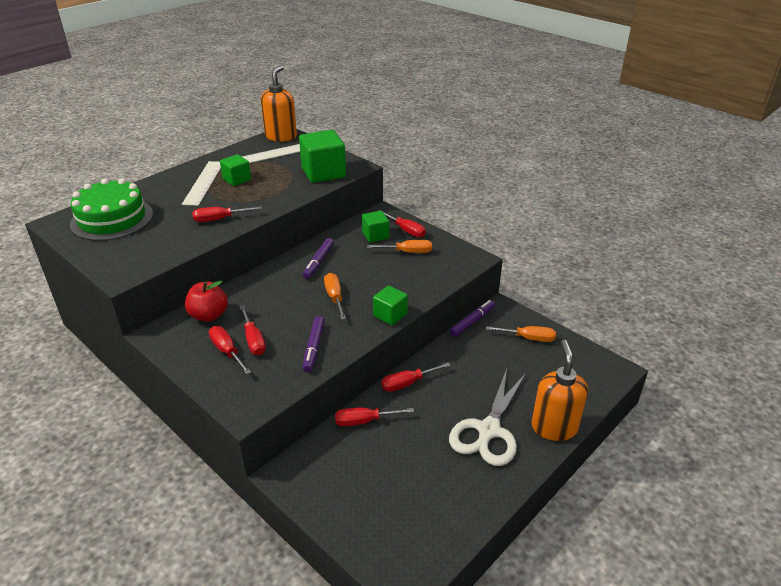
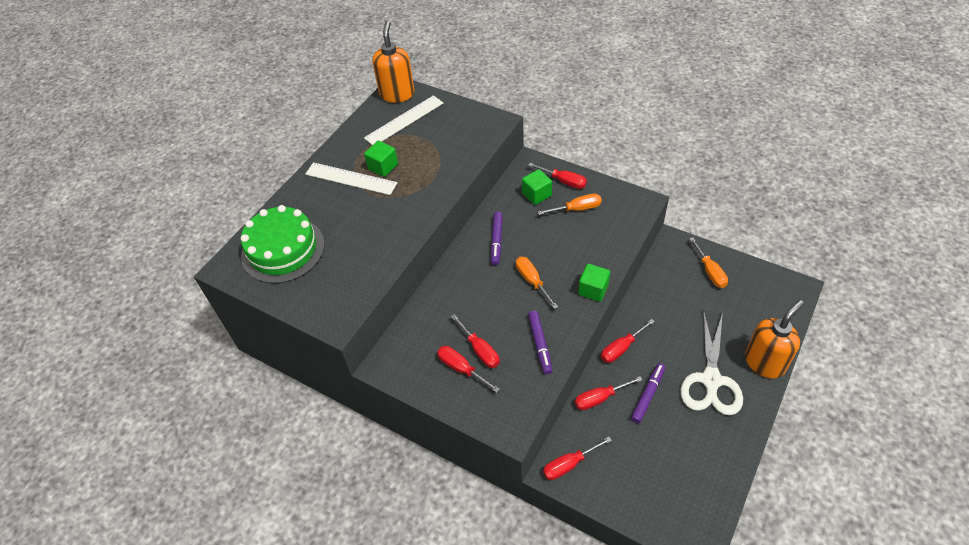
camera: 10 degrees left, 15 degrees up
white ruler [182,161,221,206] -> white ruler turned 60 degrees counterclockwise [305,162,397,195]
red apple [185,281,228,322] -> none
red screwdriver [192,206,262,222] -> red screwdriver moved to [543,437,612,480]
green cube [299,130,346,183] -> none
purple marker [450,300,495,337] -> purple marker moved to [631,363,665,424]
orange screwdriver [486,326,556,342] -> orange screwdriver turned 75 degrees clockwise [689,237,728,288]
orange soap dispenser [531,340,588,441] -> orange soap dispenser turned 60 degrees clockwise [745,300,804,379]

